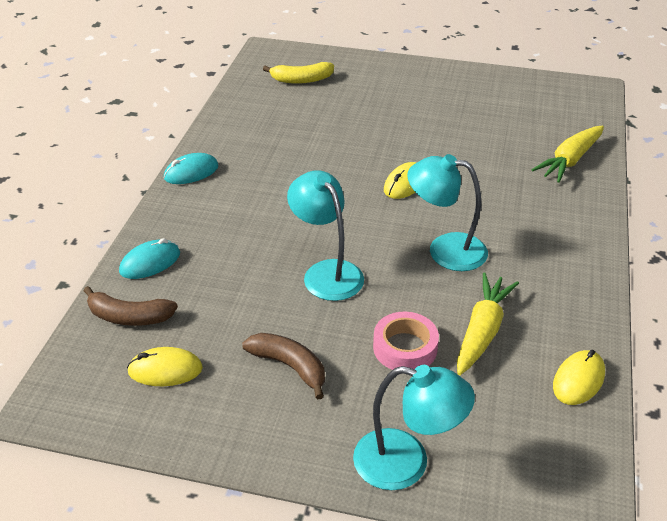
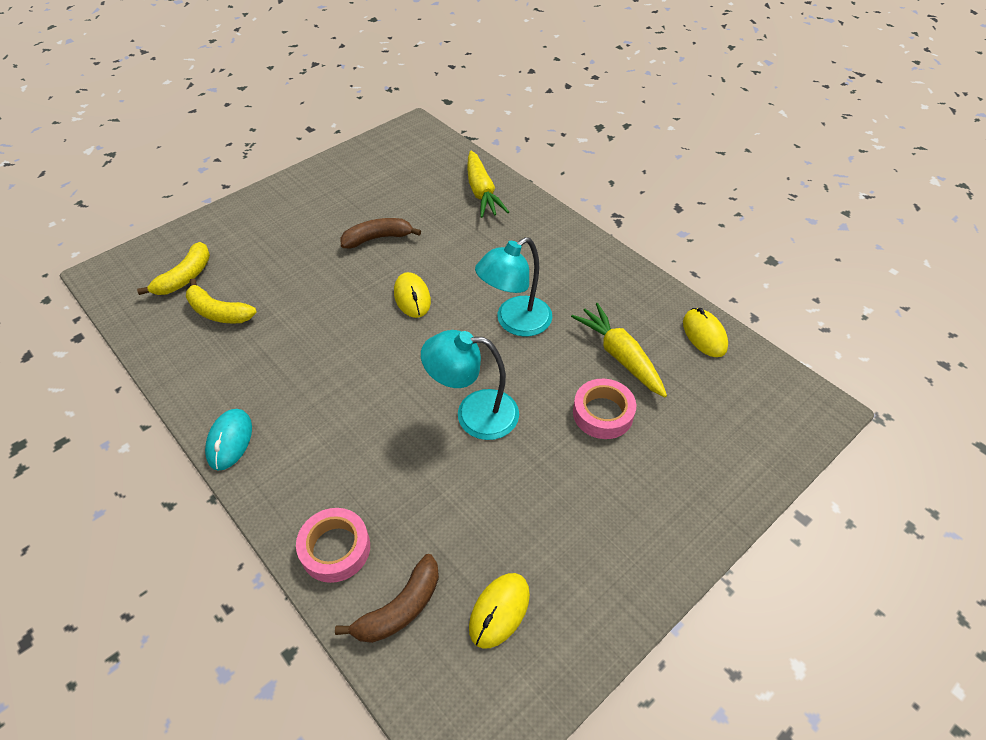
camera: 55 degrees left, 10 degrees up
turquoise mouse [119,238,180,279] -> pink tape [296,508,370,583]
brown banana [242,333,325,399] -> brown banana moved to [341,218,421,248]
turquoise lamp [353,365,475,490] -> none
none -> yellow banana [186,278,257,324]

